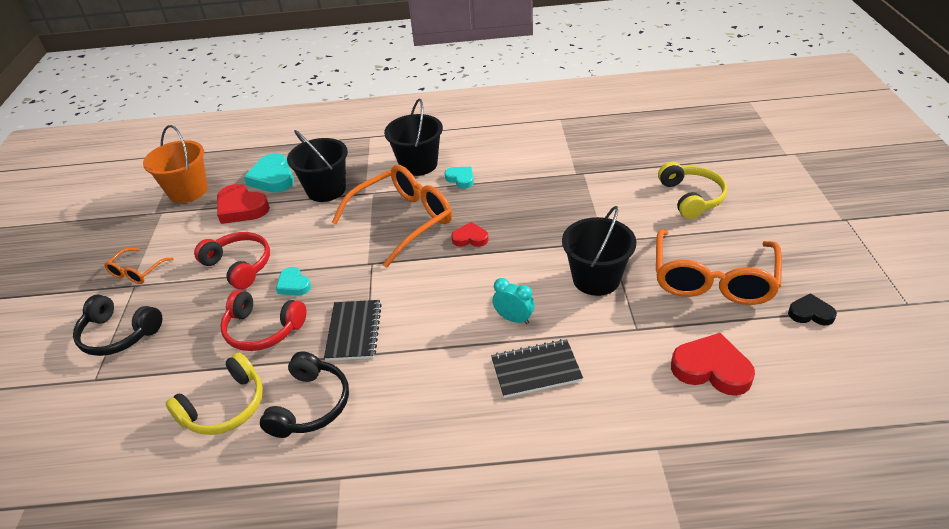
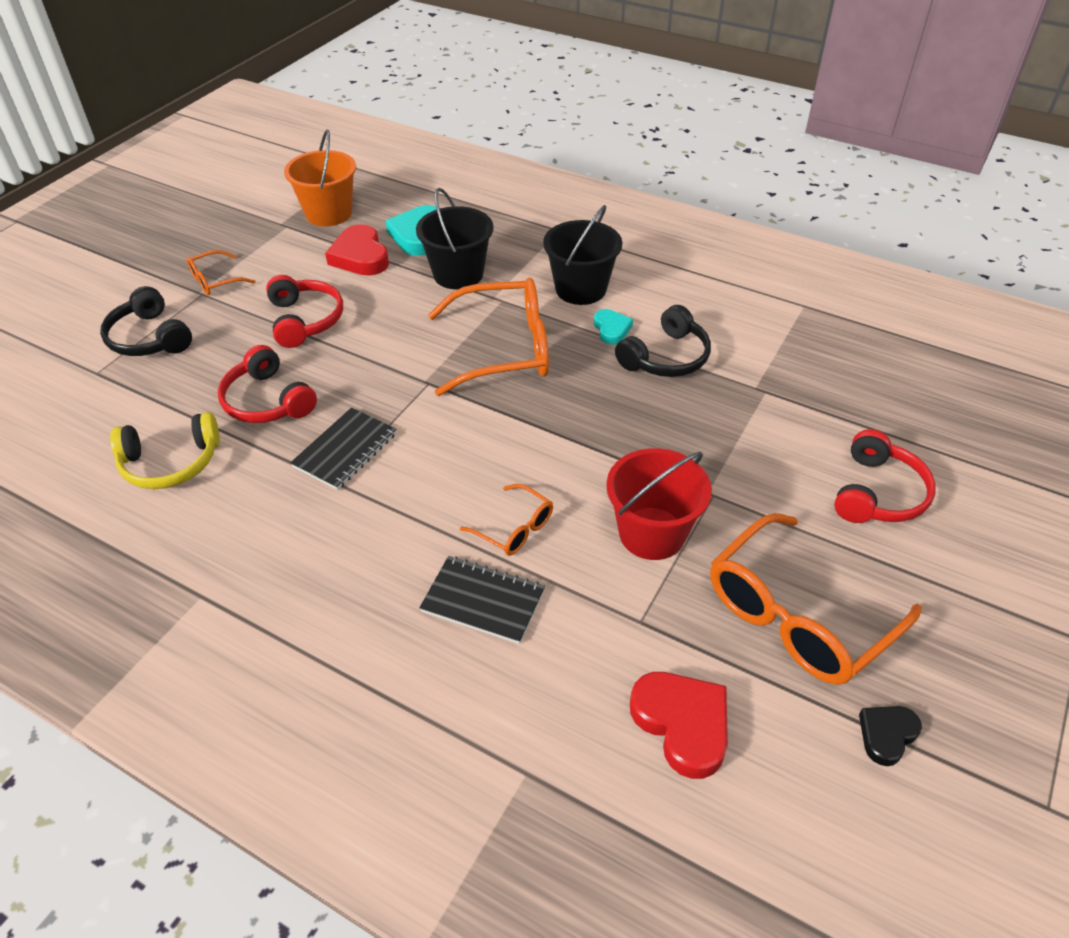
camera: 30 degrees right, 5 degrees up
black headphones [260,352,349,438] -> black headphones moved to [615,305,711,377]
turquoise heart [276,267,311,295] -> none
red heart [451,222,489,247] -> none
turquoise clock [493,278,535,324] -> orange glasses [460,484,553,556]
black bucket [562,206,636,296] -> red bucket [606,448,712,560]
yellow headphones [658,162,727,219] -> red headphones [834,429,936,523]
black heart [788,293,837,325] -> black heart turned 90 degrees counterclockwise [859,706,922,766]

